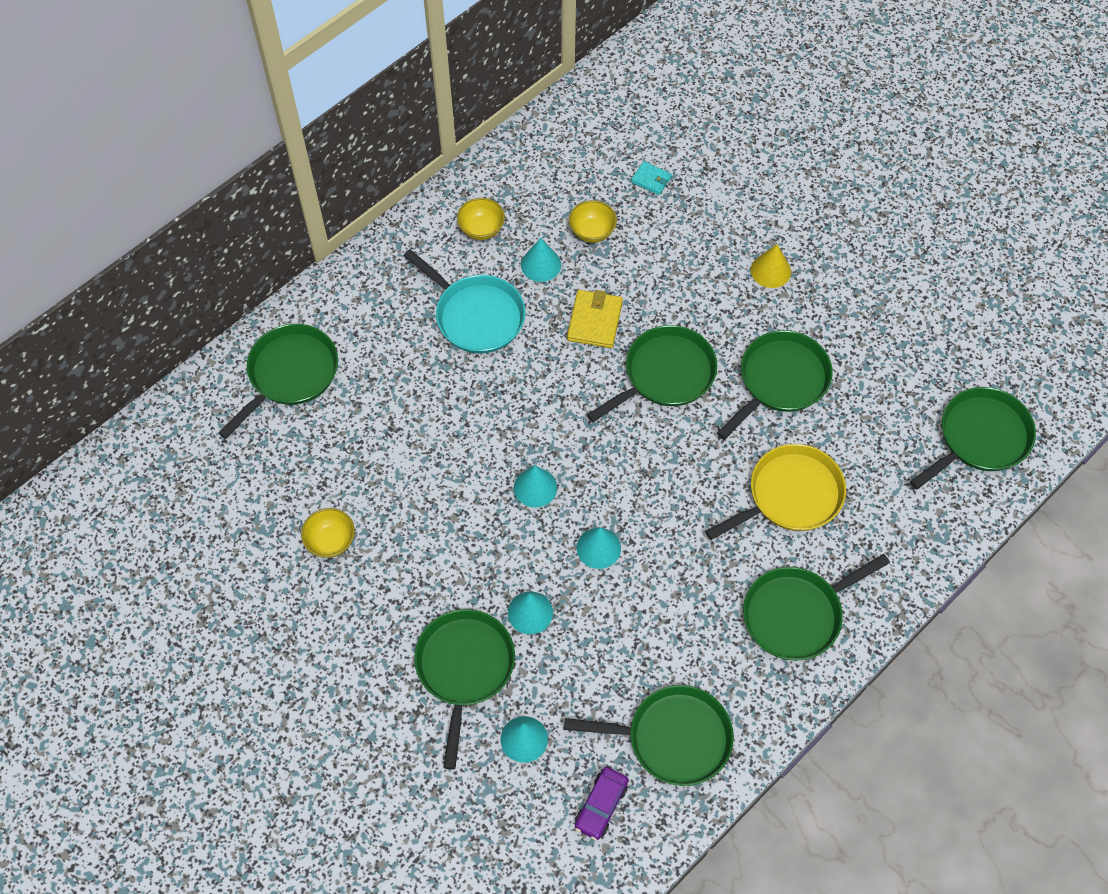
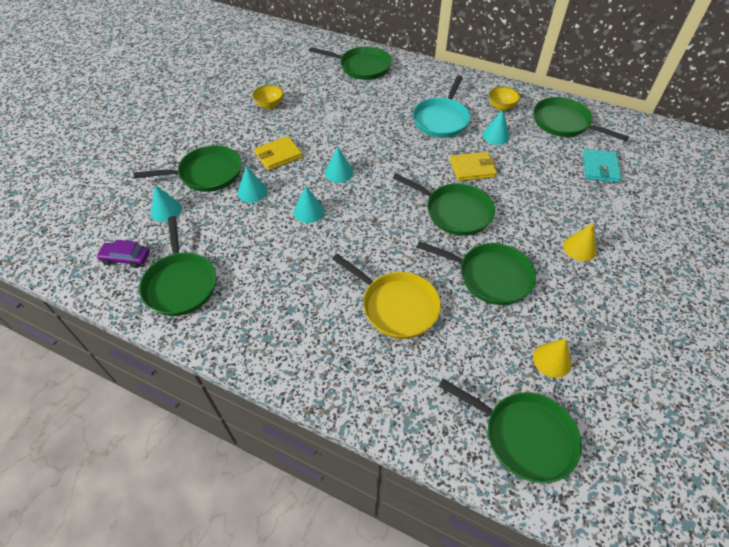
camera: 70 degrees right, 10 degrees down
yellow bowl [569,200,617,243] -> none
turquoise wallet [631,161,672,195] -> turquoise wallet [583,149,621,183], size x1.65
green pan [743,554,890,660] -> green pan moved to [534,97,629,141]
none -> yellow wallet [254,136,303,171]
none -> yellow cone [533,338,572,378]

